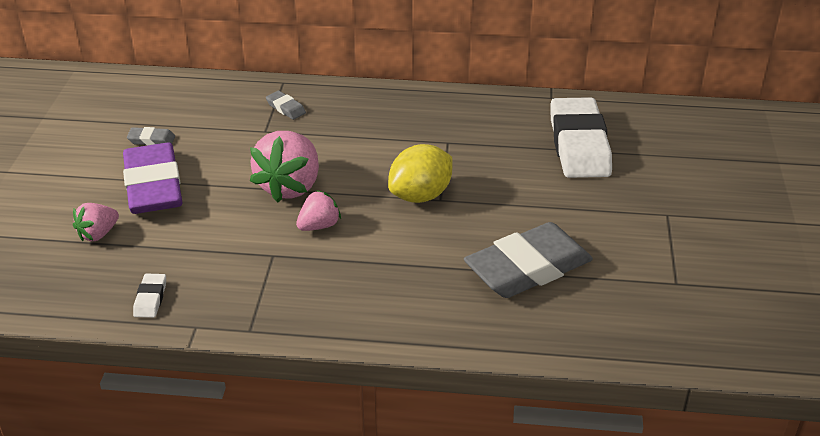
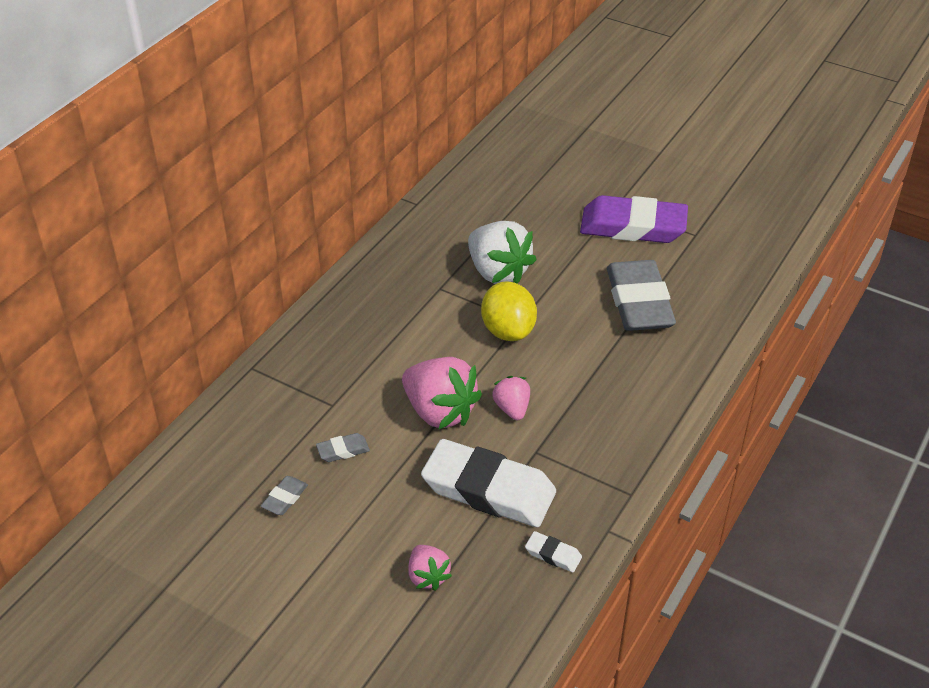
camera: 65 degrees left, 5 degrees up
purple eraser [123,142,183,214] -> purple eraser moved to [580,195,688,243]
grey eraser [266,91,306,120] -> grey eraser moved to [316,433,370,462]
white eraser [550,97,612,178] -> white eraser moved to [421,439,556,527]
none -> white strawberry [468,221,537,284]

